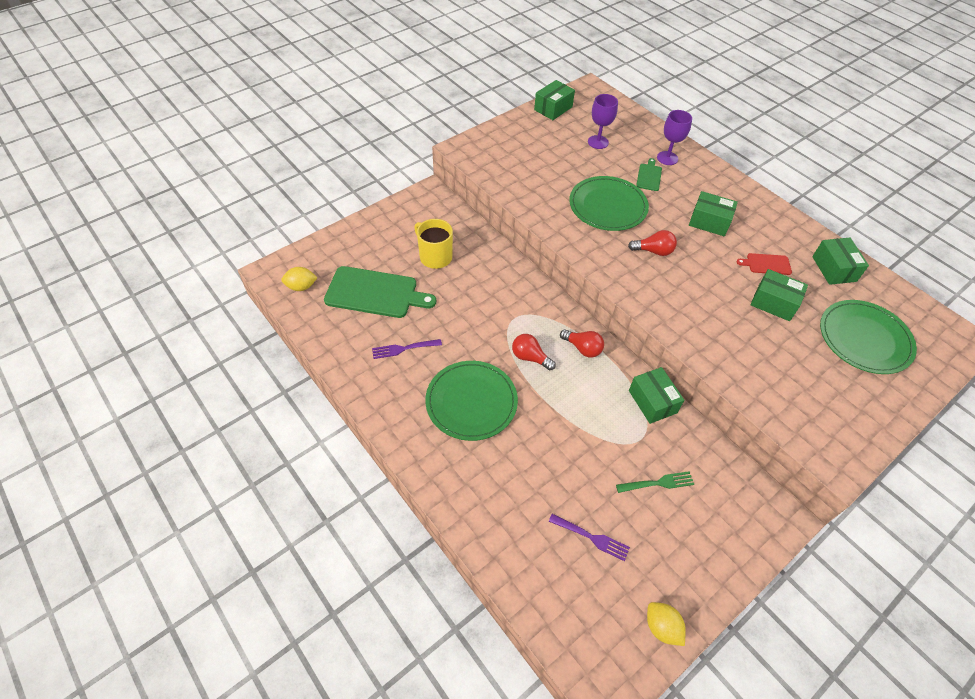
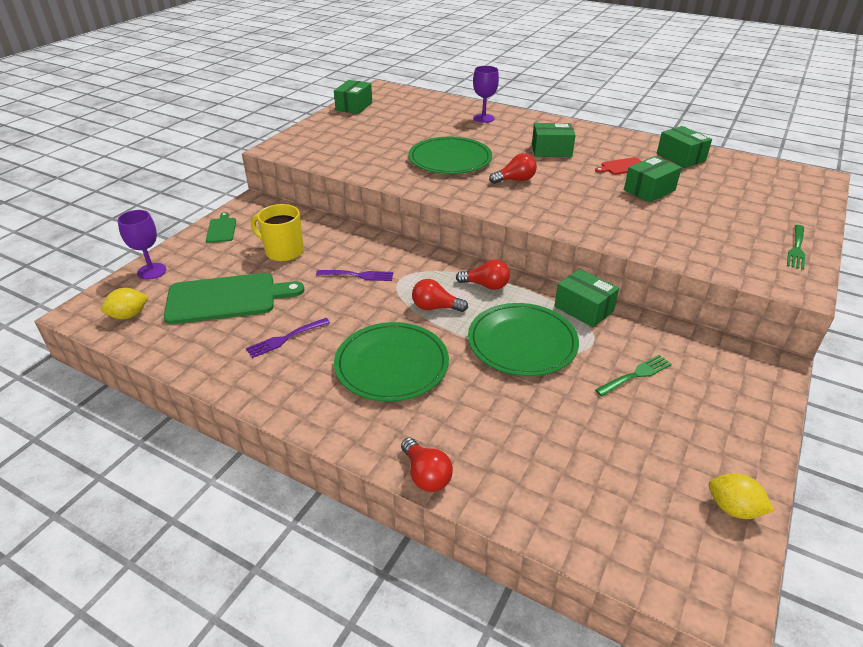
camera: 20 degrees left, 15 degrees down
purple fork [549,514,630,561] -> purple fork moved to [316,270,393,281]
purple goblet [588,94,618,149] -> purple goblet moved to [117,210,166,280]
green cutting board [636,158,662,191] -> green cutting board moved to [206,212,236,243]
green box [750,269,808,321] -> green box turned 45 degrees counterclockwise [624,156,682,203]
green plate [820,300,917,374] -> green plate moved to [468,303,579,376]
none -> red light bulb [401,438,453,492]
none -> green fork [787,225,805,270]

